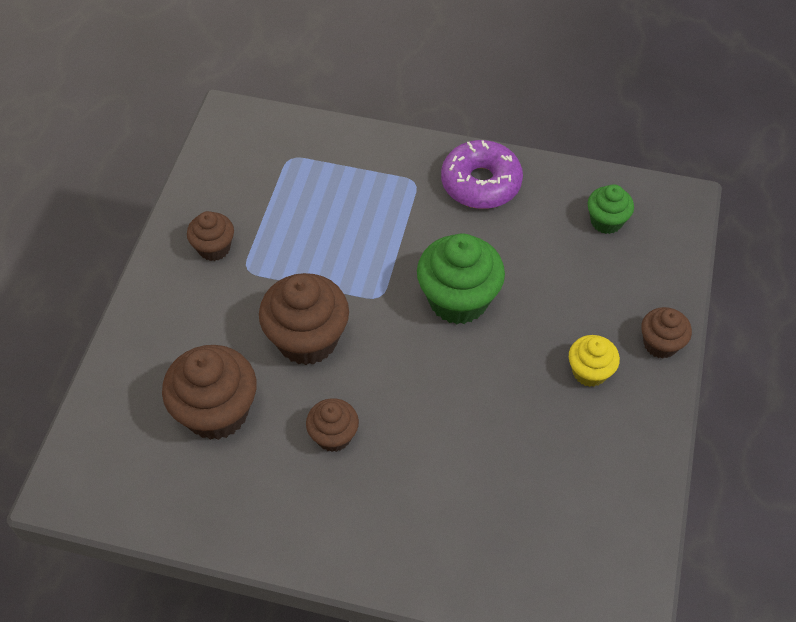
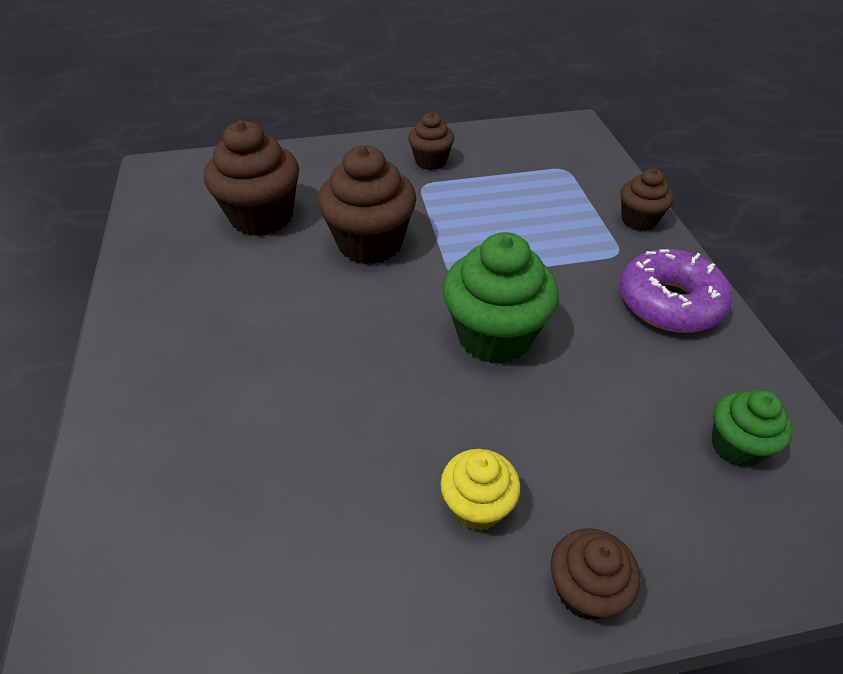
camera: 65 degrees right, 10 degrees down
brown cupcake [306,398,359,452] -> brown cupcake moved to [620,168,674,231]

